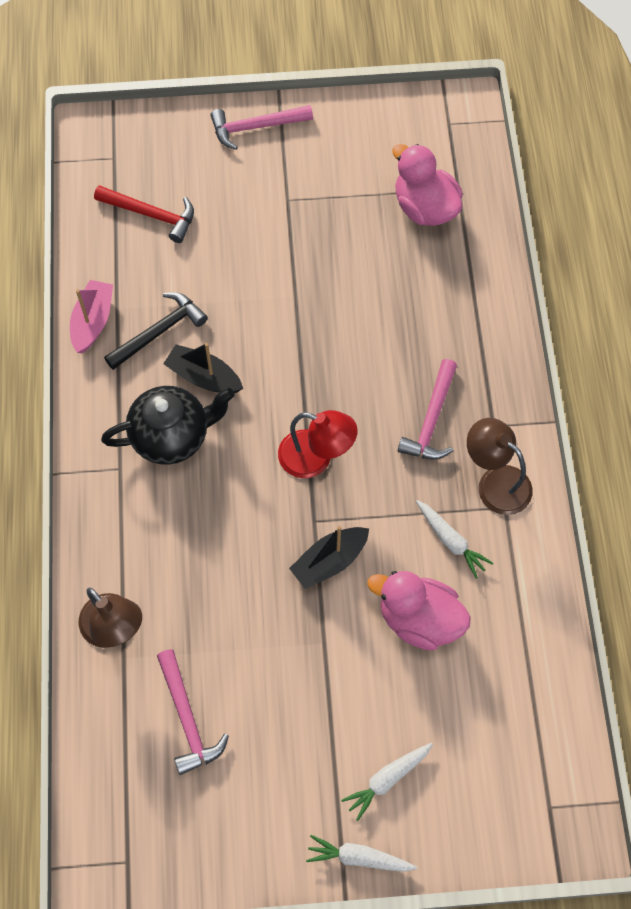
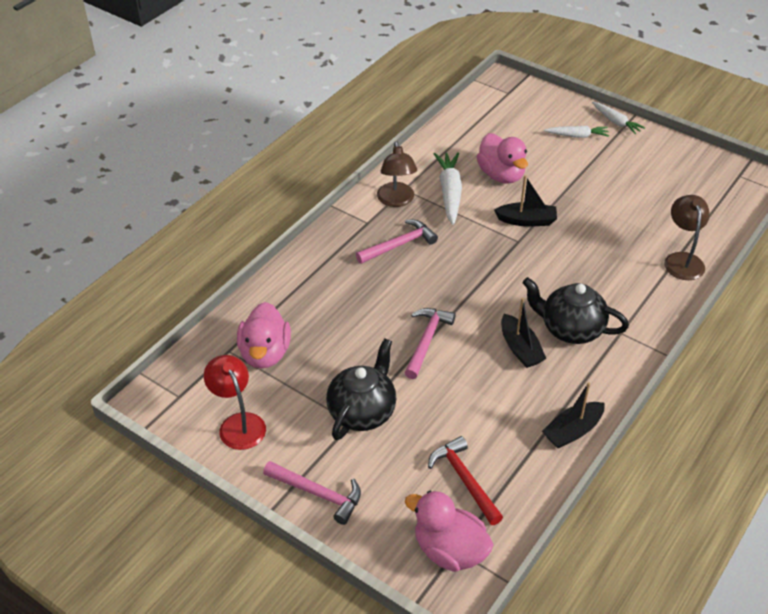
camera: 140 degrees left, 20 degrees down
pink boat [70,280,113,353] -> black boat [542,382,605,448]
black hammer [104,292,208,370] -> none
pink hammer [157,649,229,775] -> pink hammer moved to [404,308,456,379]
red lamp [278,410,358,478] -> red lamp moved to [204,355,266,450]
white carrot [416,500,493,579] -> white carrot [434,152,462,225], size x1.60
none -> black teapot [326,338,396,440]
none -> pink duck [405,490,494,572]

